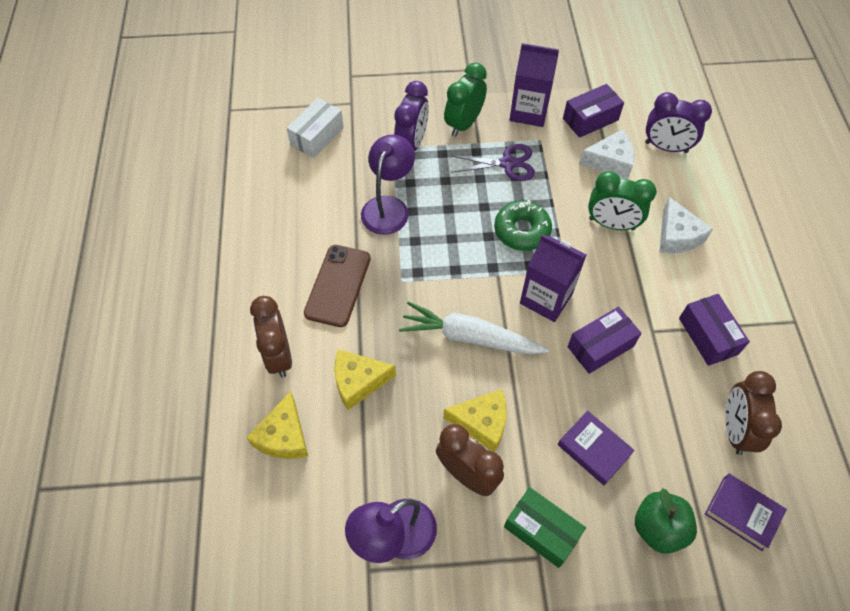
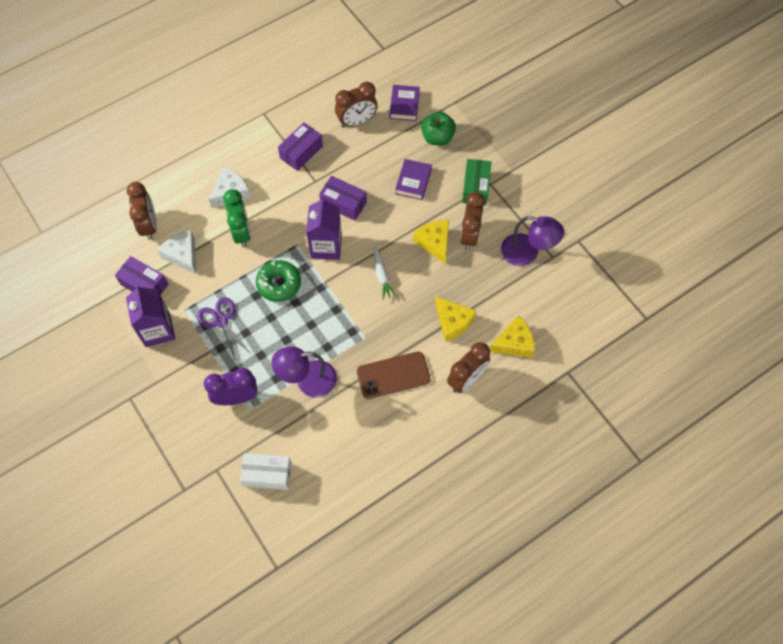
camera: 120 degrees left, 5 degrees up
white carrot [399,301,549,355] -> white carrot [374,246,396,300], size x0.56
green clock [444,62,487,137] -> none
purple clock [645,92,712,153] -> brown clock [127,182,157,240]

